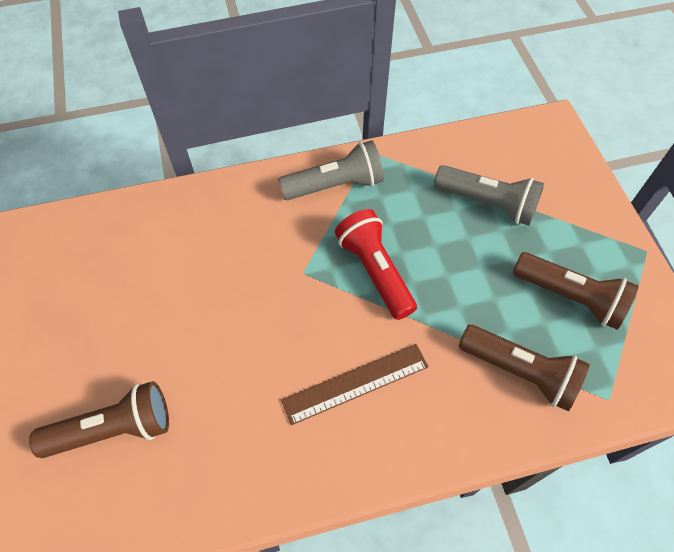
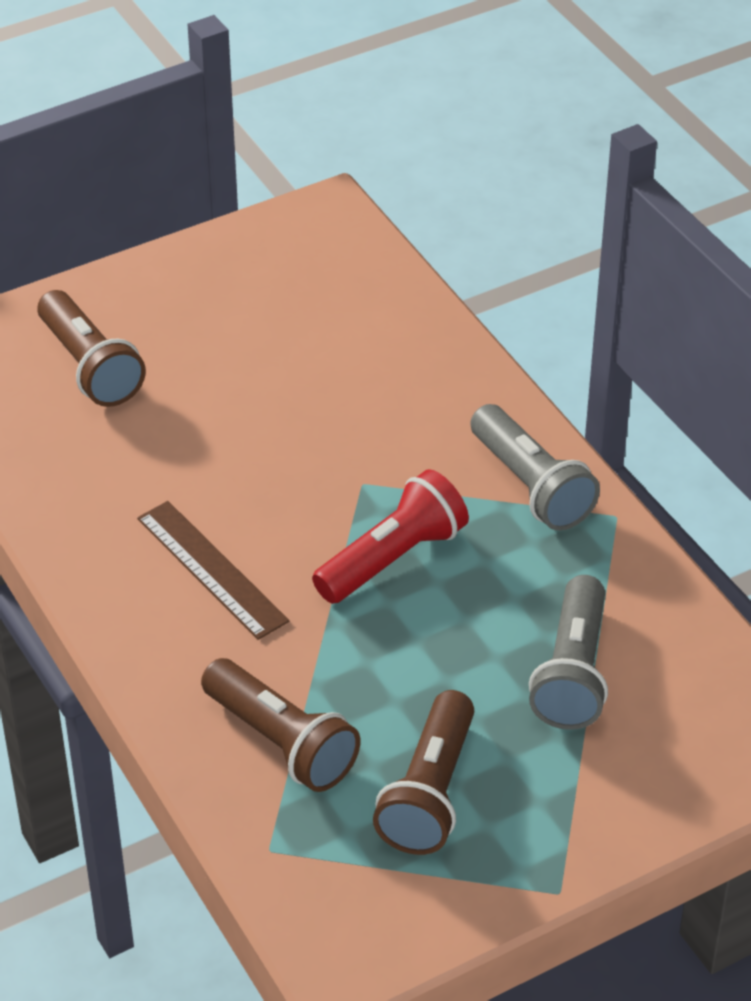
camera: 75 degrees right, 15 degrees down
brown flashlight [459,325,590,411] -> brown flashlight turned 60 degrees counterclockwise [201,658,360,792]

